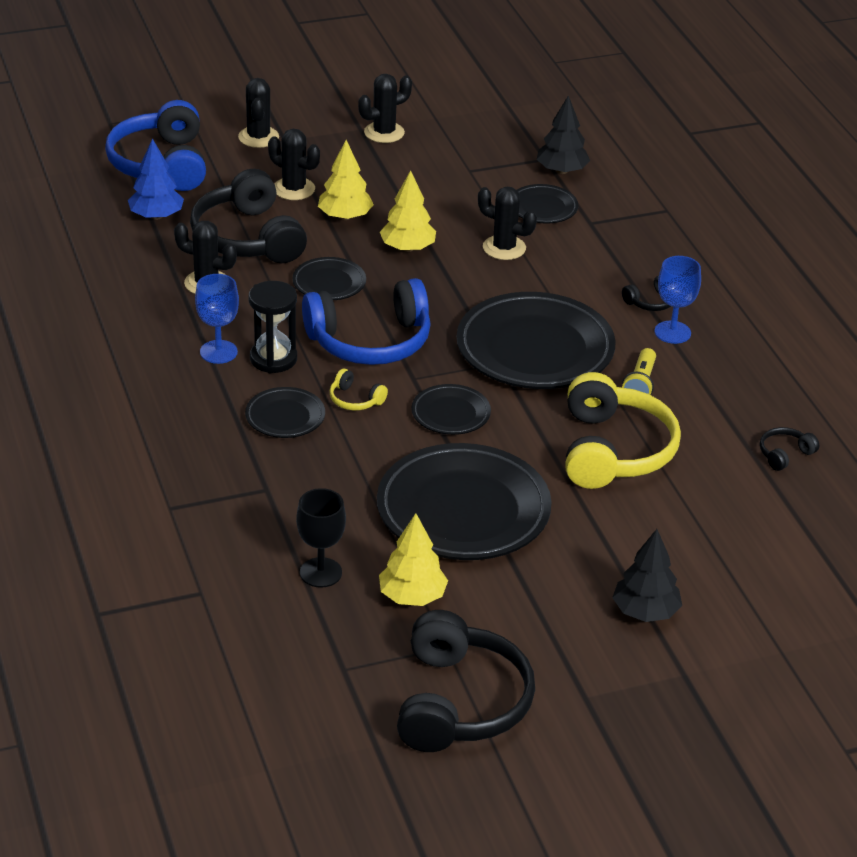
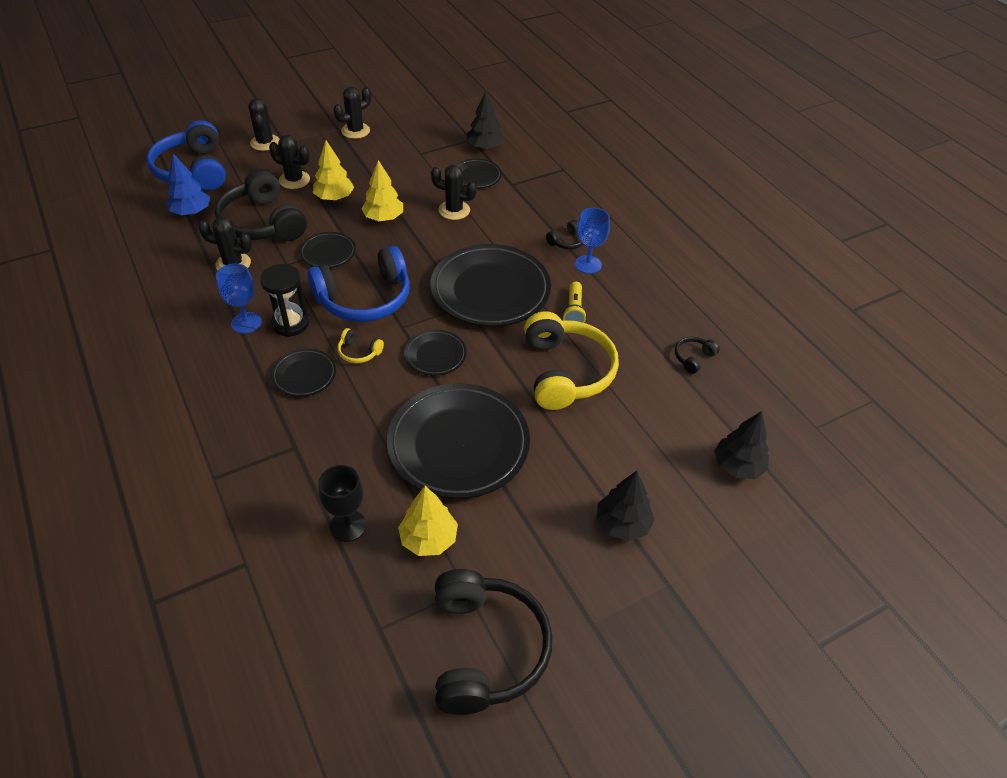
camera: 10 degrees left, 10 degrees up
none -> black tree [714,411,769,479]

